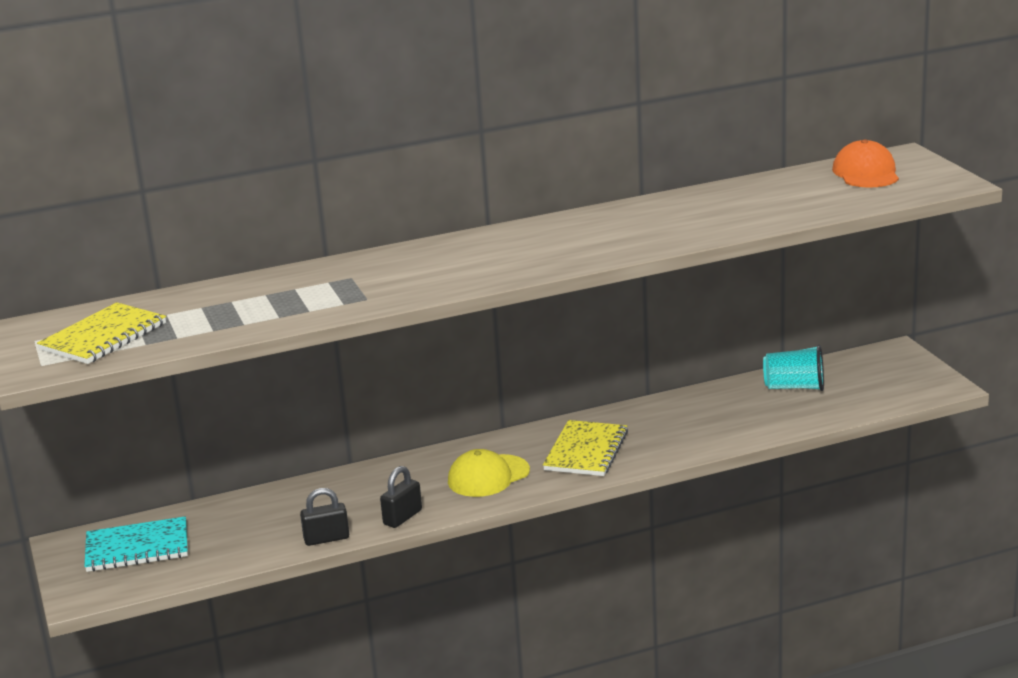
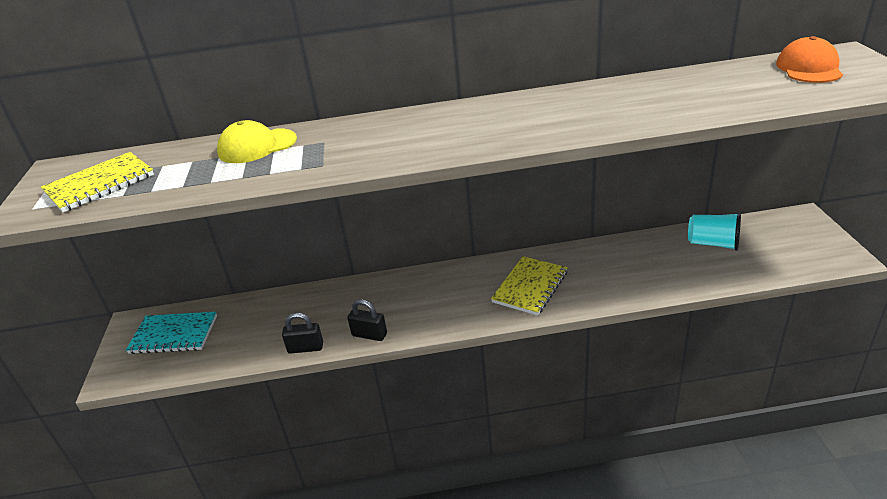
camera: 15 degrees right, 10 degrees up
black padlock [380,466,422,528] -> black padlock turned 60 degrees clockwise [348,299,387,341]
yellow cap [448,449,530,497] -> yellow cap moved to [217,120,297,163]

